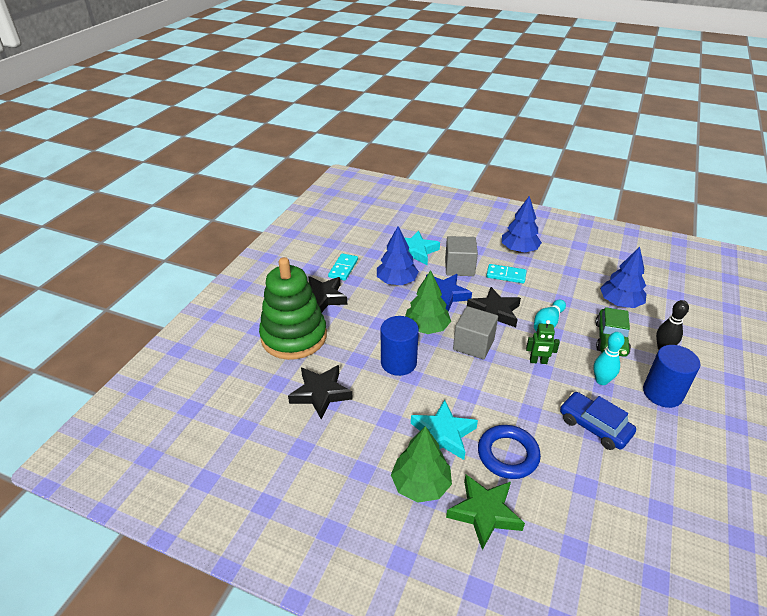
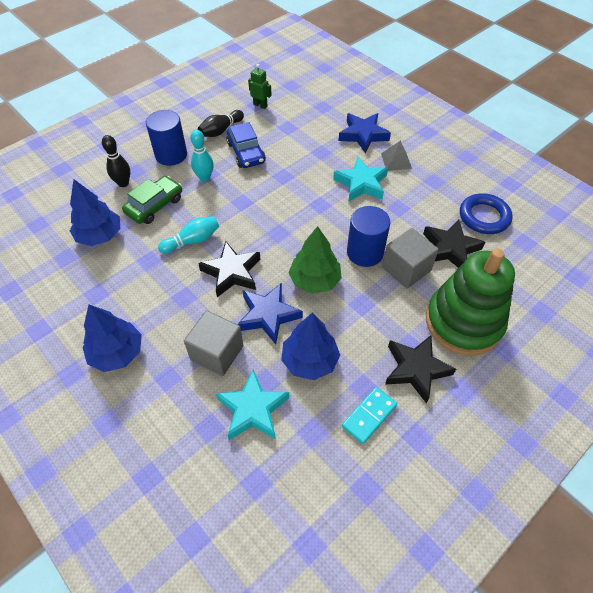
camera: 155 degrees left, 15 degrees up
green tree [391,426,452,503] -> grey pyramid [381,141,412,171]
green star [446,475,525,550] -> blue star [339,113,391,153]
grey cube [453,306,498,360] -> grey cube moved to [382,228,439,288]
blue ring [478,425,541,479] -> blue ring moved to [460,193,513,234]
turquoise domino [486,264,526,283] -> none
green robot [526,320,560,364] -> green robot moved to [248,64,272,109]
none -> black bowling pin [198,110,244,137]

